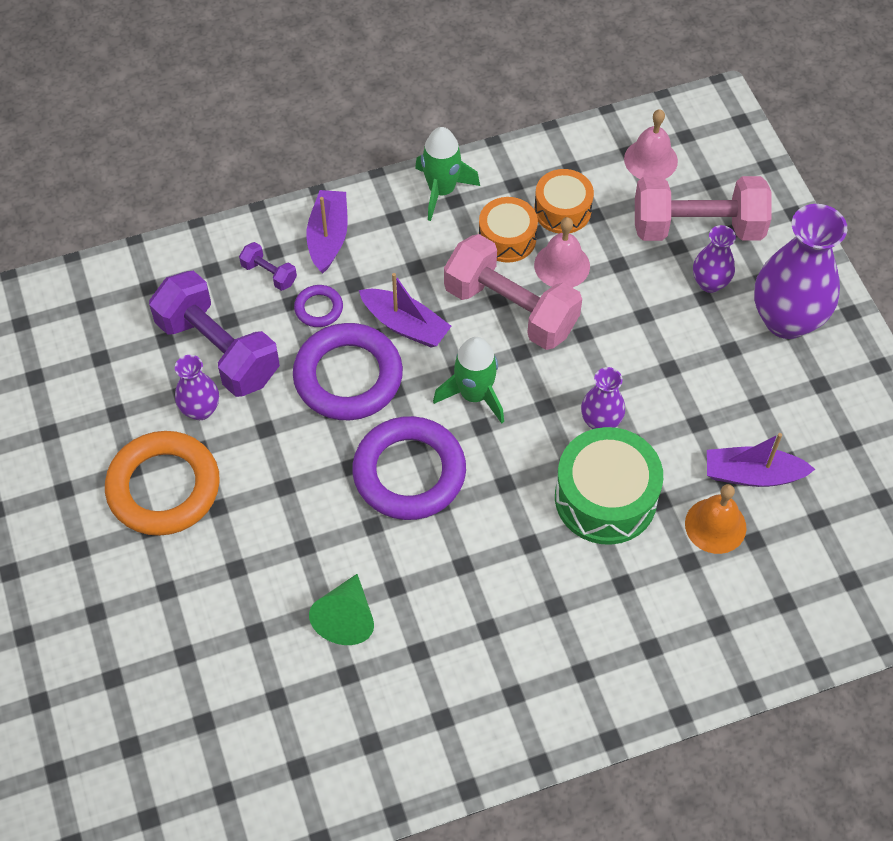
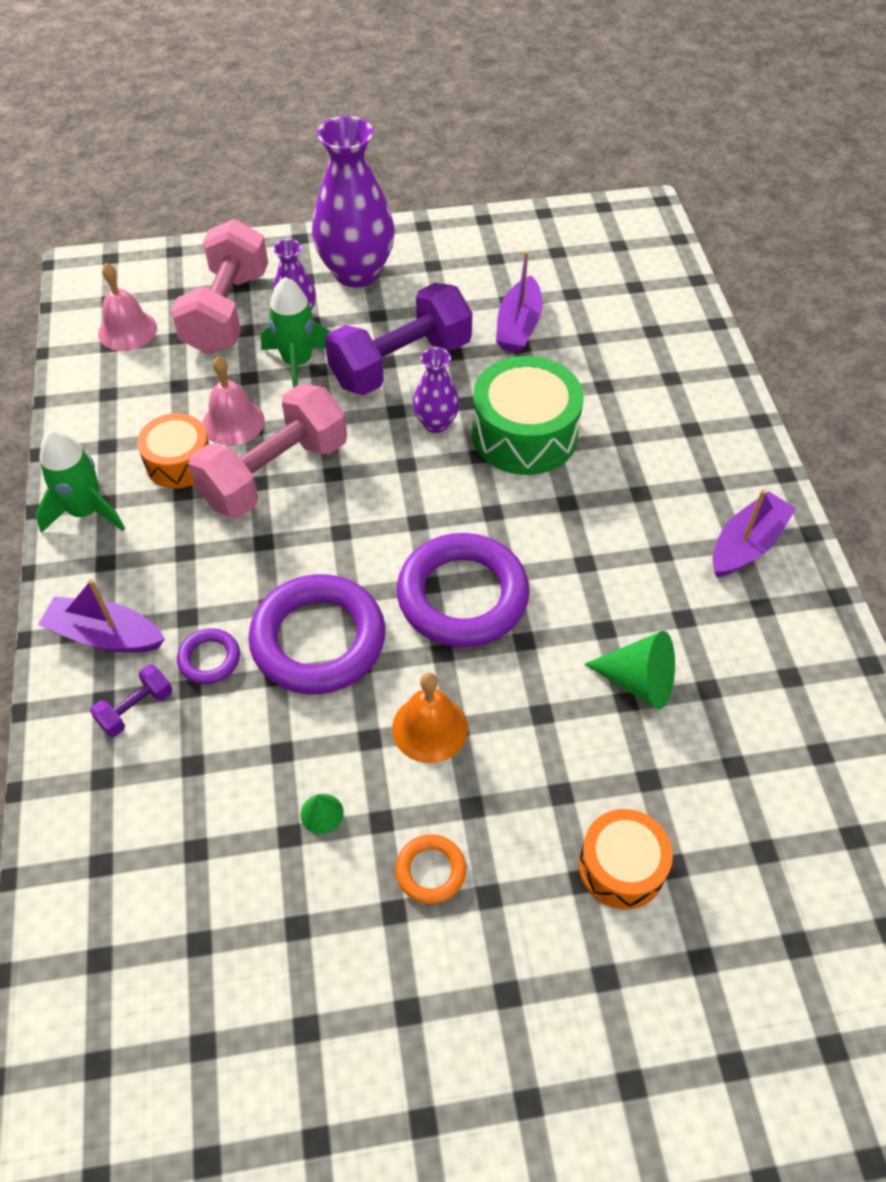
camera: 80 degrees left, 5 degrees down
orange ring [105,431,220,536] -> orange ring [395,834,466,904], size x0.46
purple dumbbell [149,271,280,397] -> purple dumbbell moved to [325,283,472,395]
purple vase [175,355,219,420] -> green cone [301,794,344,834]
purple boat [359,273,452,348] -> purple boat moved to [712,490,796,577]
green rocket [433,337,504,424] -> green rocket moved to [261,277,331,388]
orange drum [534,169,594,233] -> orange drum moved to [579,809,673,910]
orange bell [685,484,747,554] -> orange bell moved to [392,672,468,763]

